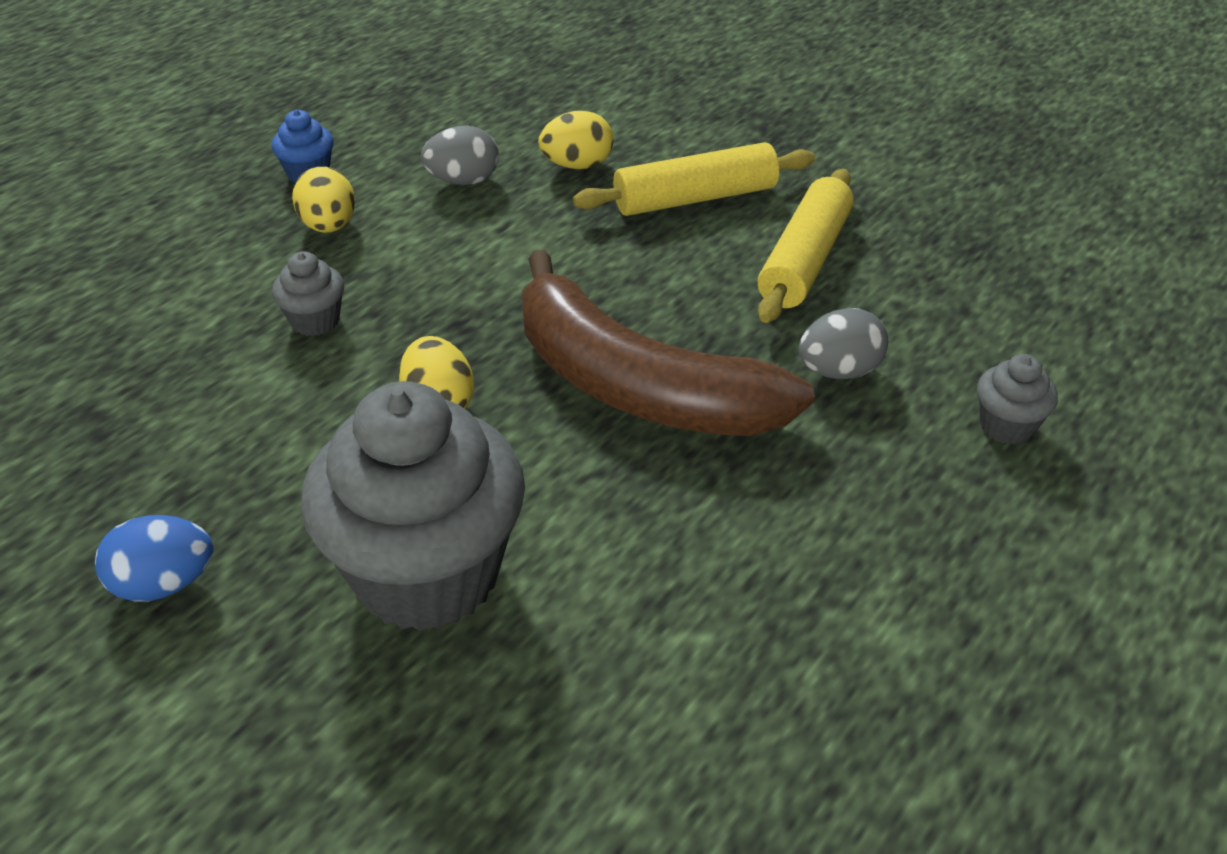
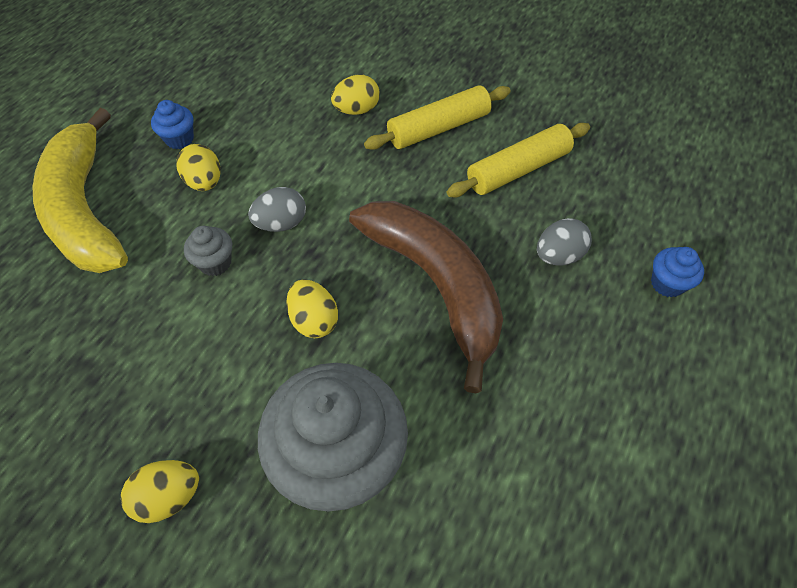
camera: 10 degrees left, 15 degrees up
blue egg [95,515,213,601] -> yellow egg [121,460,199,523]
grey egg [421,126,499,185] -> grey egg moved to [248,187,306,232]
brown banana [522,250,815,436] -> brown banana turned 150 degrees counterclockwise [349,201,503,393]
yellow rolling pin [758,169,854,323] -> yellow rolling pin turned 45 degrees clockwise [447,123,590,197]
grey cupcake [977,354,1058,444] -> blue cupcake [651,247,704,298]
none -> yellow banana [32,108,128,273]

